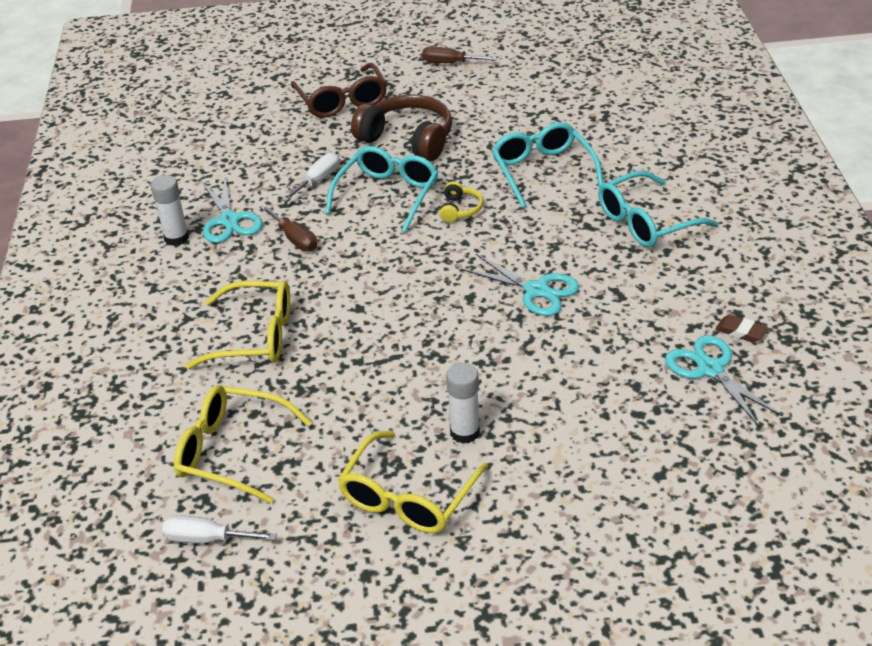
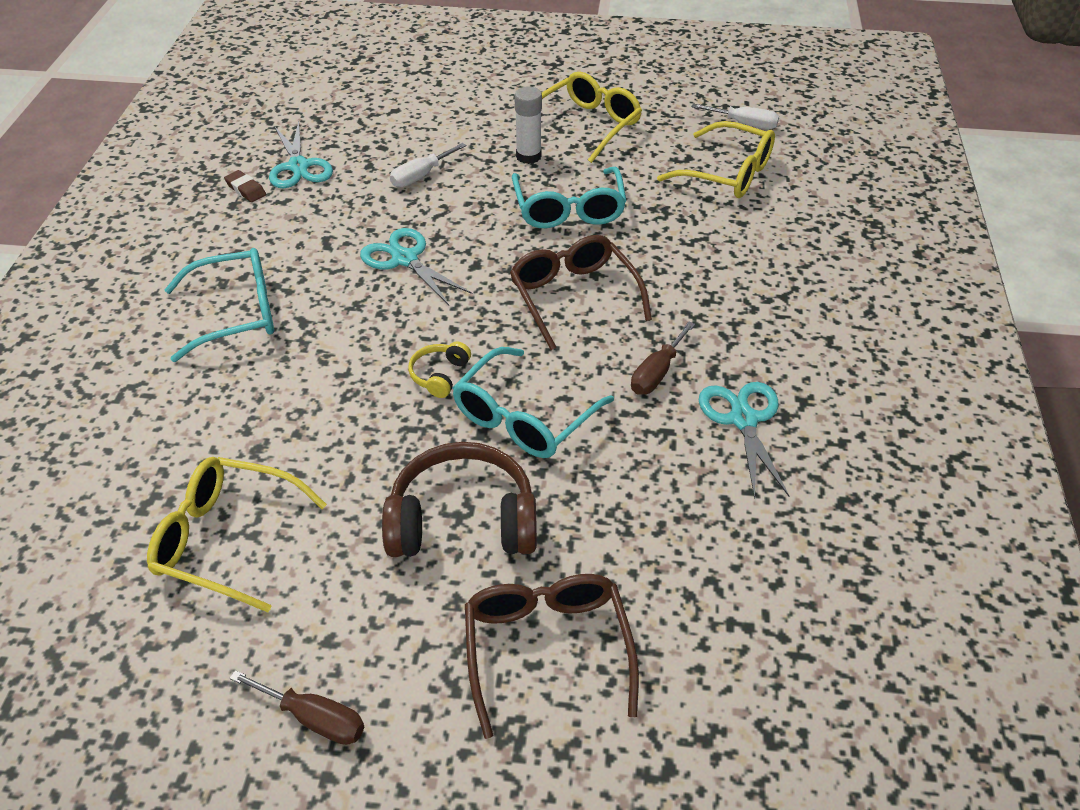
camera: 170 degrees left, 5 degrees up
white glue stick [151,175,189,246] -> none
yellow glasses [186,281,290,369] -> yellow glasses moved to [147,457,327,612]
brown screwdriver [260,205,317,252] -> brown screwdriver turned 120 degrees counterclockwise [631,322,695,395]
white screwdriver [282,153,340,201] -> white screwdriver moved to [390,143,467,187]
brown headphones [351,94,452,161] -> brown headphones turned 135 degrees clockwise [382,442,537,557]
turquoise glasses [492,122,603,208] -> turquoise glasses moved to [512,167,627,228]
none -> brown glasses [510,235,652,350]

